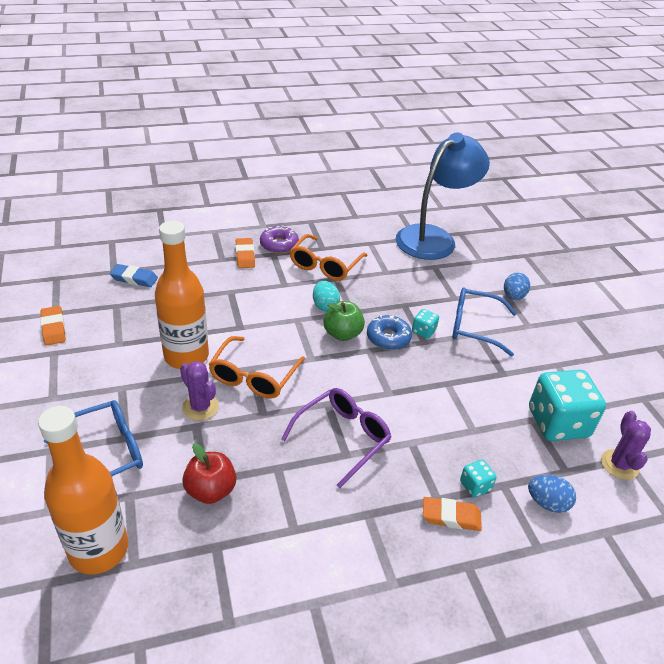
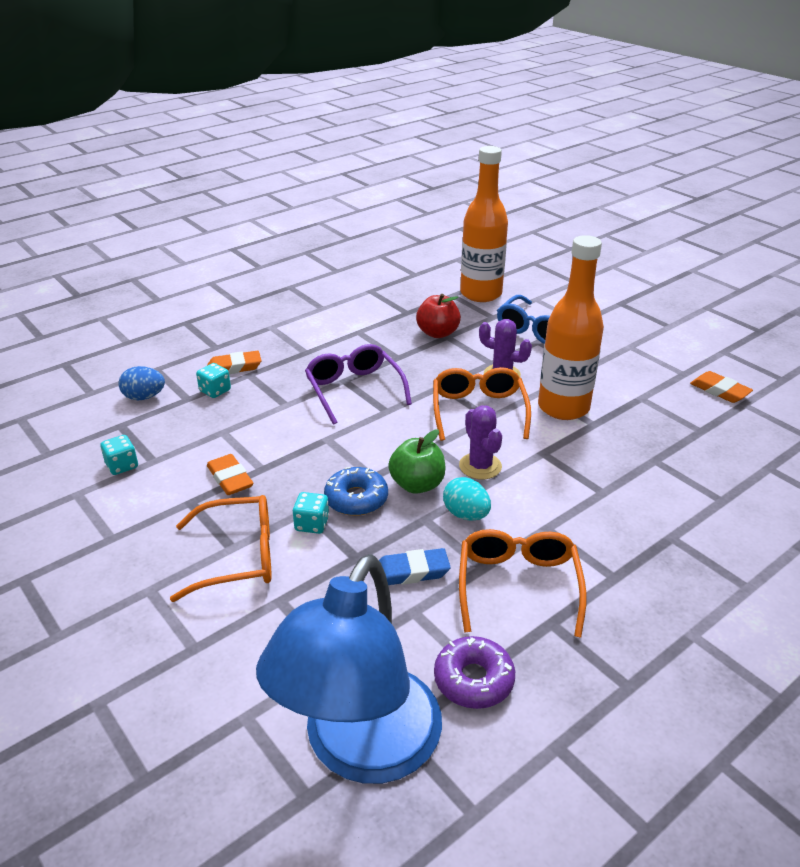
camera: 160 degrees right, 5 degrees down
blue eraser [110,264,158,287] -> blue eraser moved to [379,548,451,585]
orange eraser [236,238,255,268] -> orange eraser moved to [207,454,254,495]
purple donut [260,225,299,254] -> purple donut moved to [434,636,515,709]
purple glasses [281,388,391,488] -> purple glasses turned 135 degrees clockwise [305,344,412,425]
blue glasses [452,287,517,356] -> orange glasses [170,495,272,602]
blue egg [504,273,530,300] -> none
turquoise dice [529,370,606,441] -> turquoise dice [100,435,138,475], size x0.44
purple cactus [601,411,651,480] -> purple cactus moved to [459,406,502,480]

